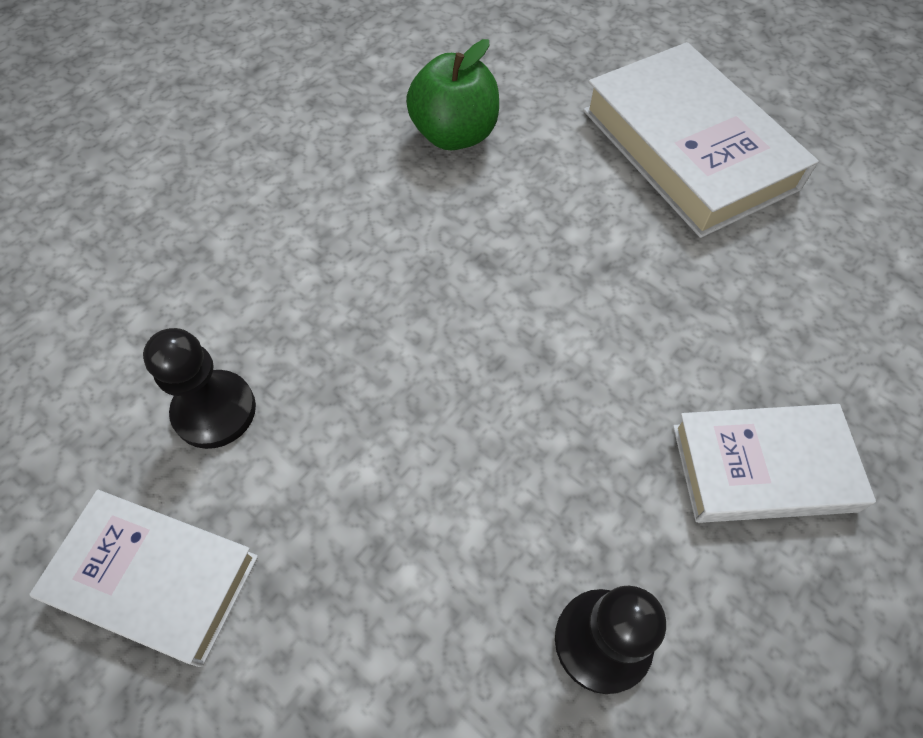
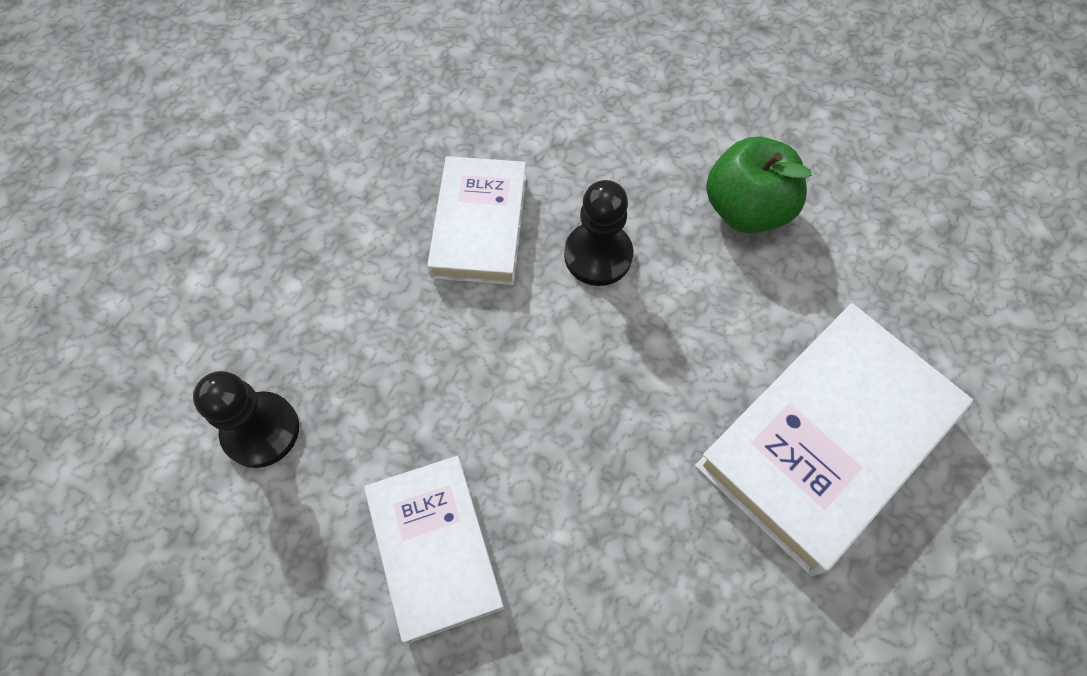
camera: 75 degrees right, 5 degrees up
white book [29,490,258,667] -> white book moved to [427,156,526,285]
black pawn [143,328,256,449] -> black pawn moved to [564,180,633,286]

